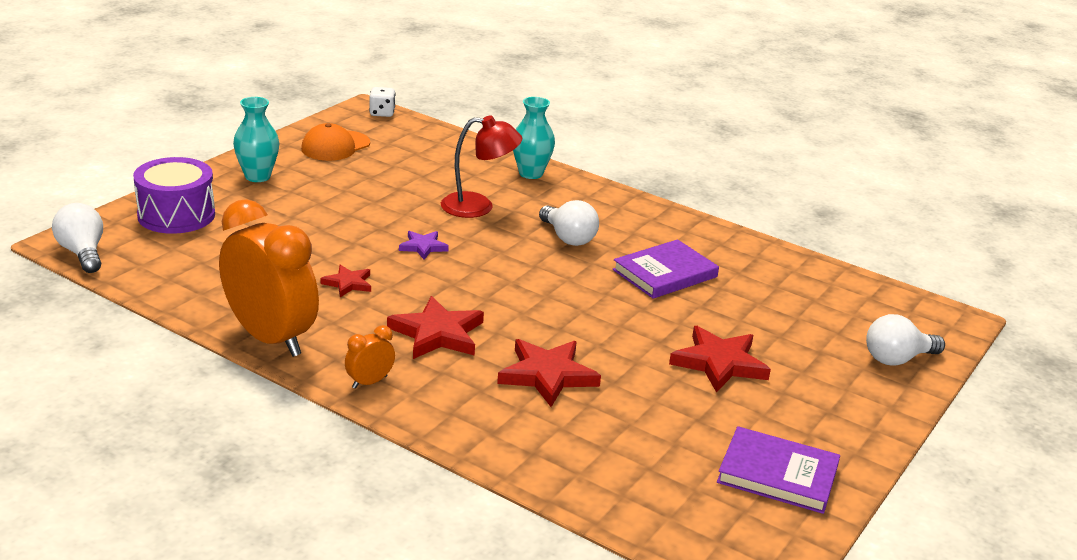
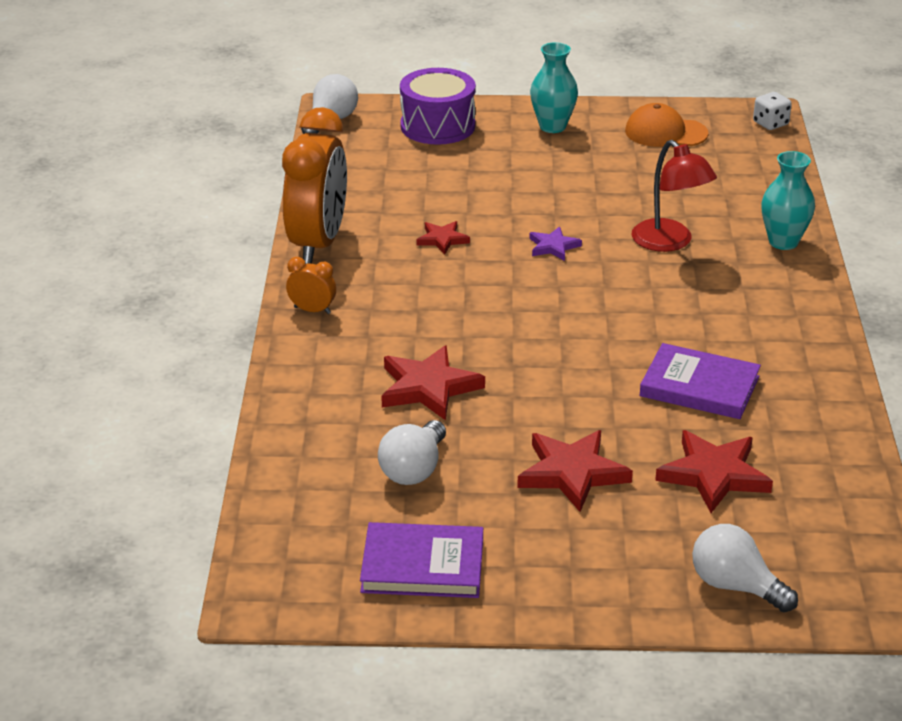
camera: 60 degrees right, 5 degrees up
red star [387,296,484,359] -> red star moved to [655,430,773,513]
white light bulb [539,200,599,246] -> white light bulb moved to [378,420,446,485]
purple book [717,426,840,514] -> purple book turned 75 degrees counterclockwise [360,522,483,598]

